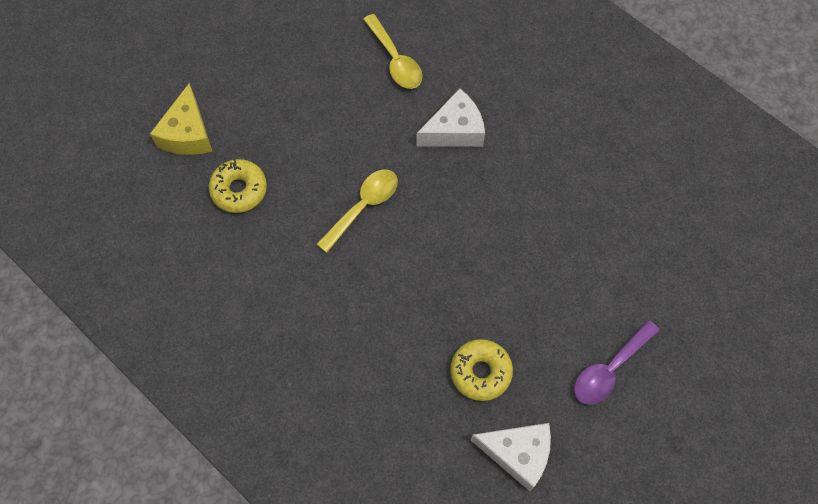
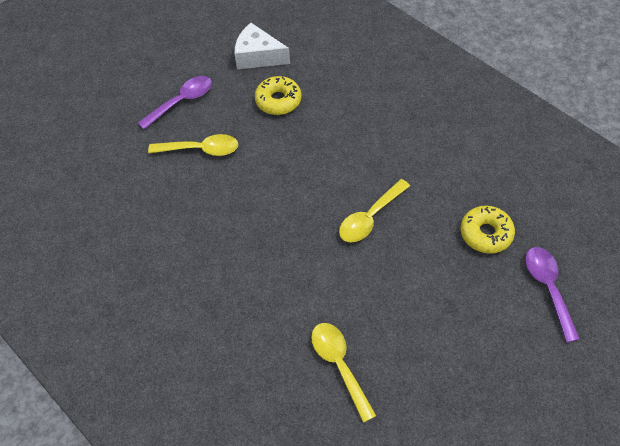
camera: 175 degrees left, 10 degrees down
yellow cheese [150,83,212,155] -> purple spoon [525,247,580,342]
white cheese [416,88,485,147] -> none
none -> yellow spoon [148,134,238,156]

